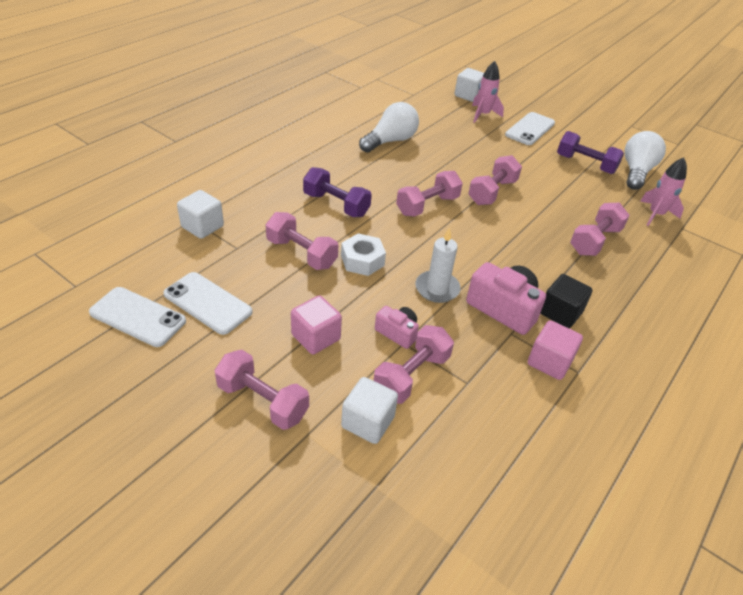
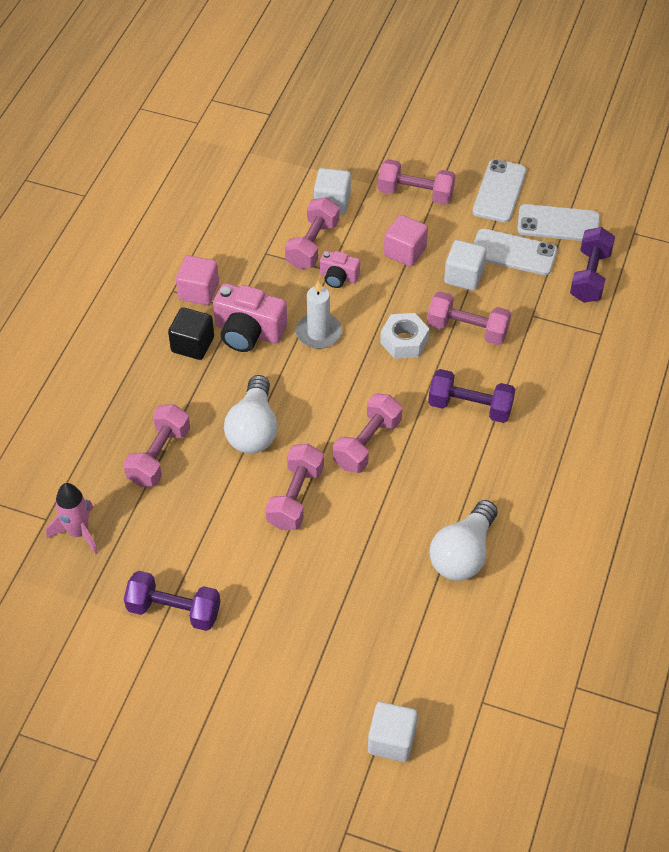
camera: 165 degrees right, 10 degrees up
white cube [177,190,224,239] -> white cube moved to [444,240,486,291]
pink rocket [472,61,504,123] -> none
white phone [505,112,555,145] -> white phone moved to [472,159,527,223]
white light bulb [624,131,666,190] -> white light bulb moved to [224,375,278,454]
none -> purple dumbbell [570,227,615,303]

